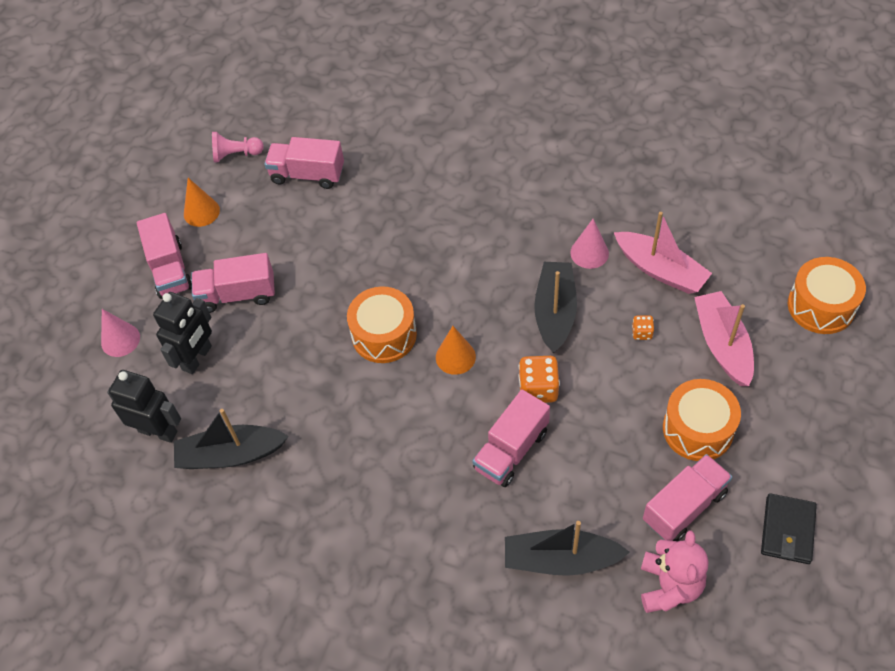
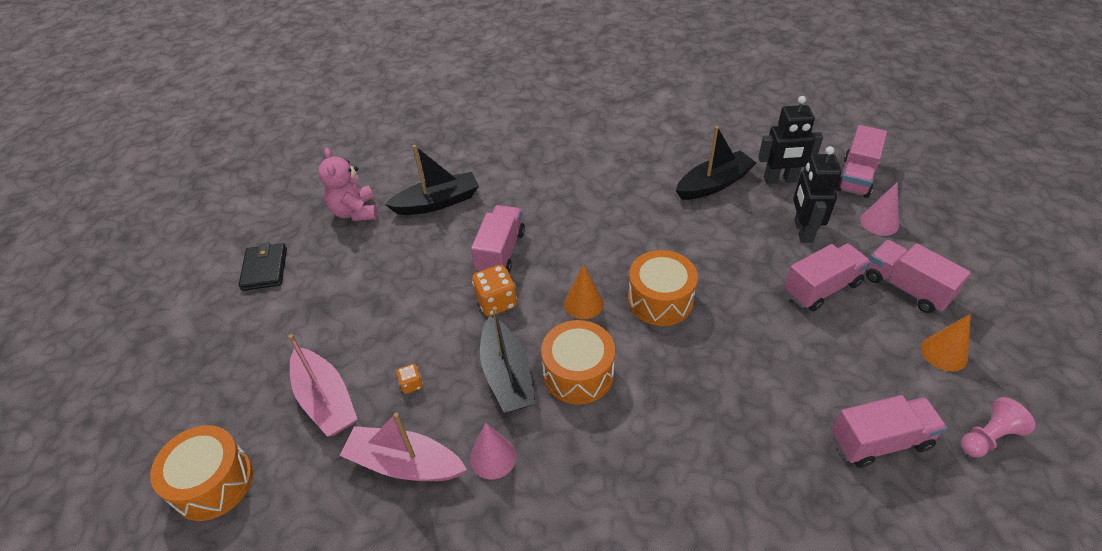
camera: 155 degrees right, 10 degrees down
pink truck [643,454,732,541] -> pink truck moved to [836,125,887,198]
orange drum [663,379,741,461] -> orange drum moved to [541,320,615,404]

